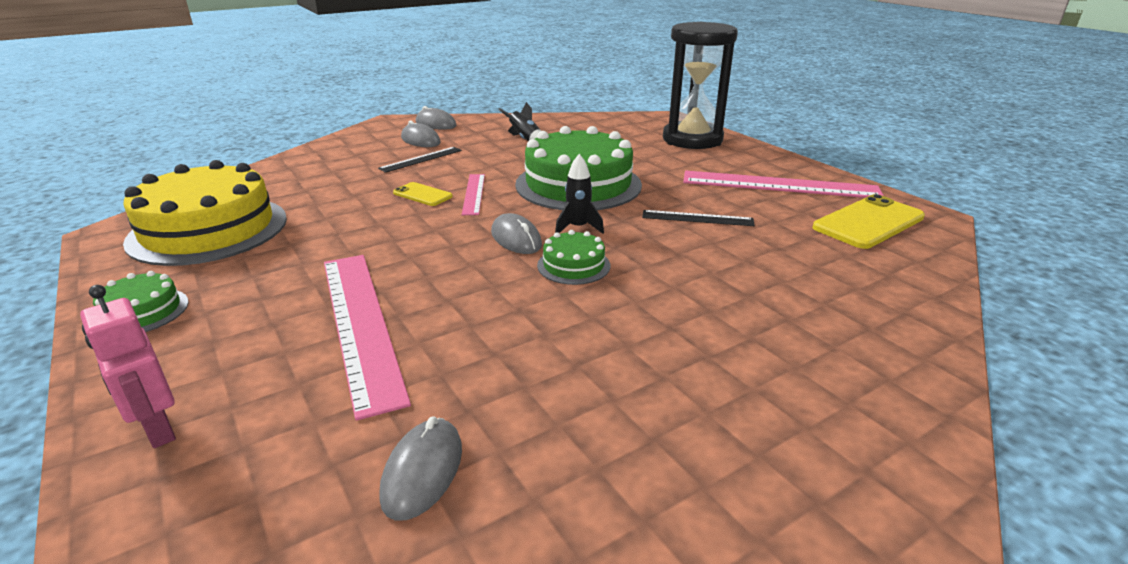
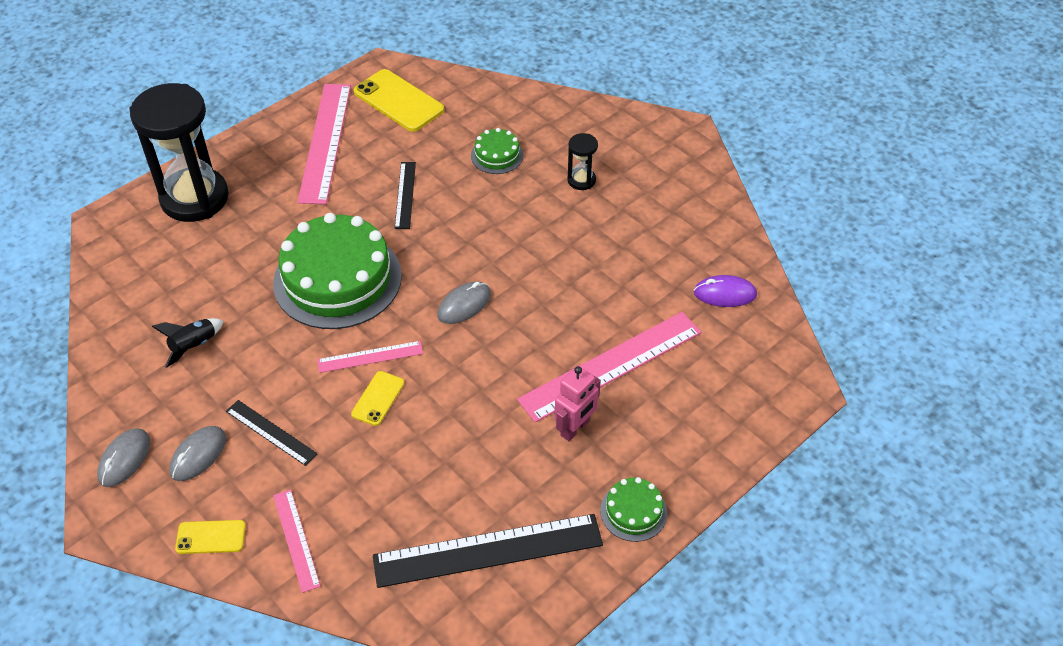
camera: 100 degrees left, 20 degrees up
pink robot [80,285,176,448] -> pink robot moved to [555,366,601,441]
yellow cake [123,160,287,266] -> black ruler [373,514,603,588]
grey mouse [379,416,462,520] -> purple mouse [694,275,757,307]
green cake [537,230,610,285] -> green cake moved to [471,128,524,174]
black rocket [555,154,604,234] -> none
none -> yellow phone [175,520,246,554]
none -> pink ruler [273,490,321,593]
none -> black hourglass [567,133,598,190]

